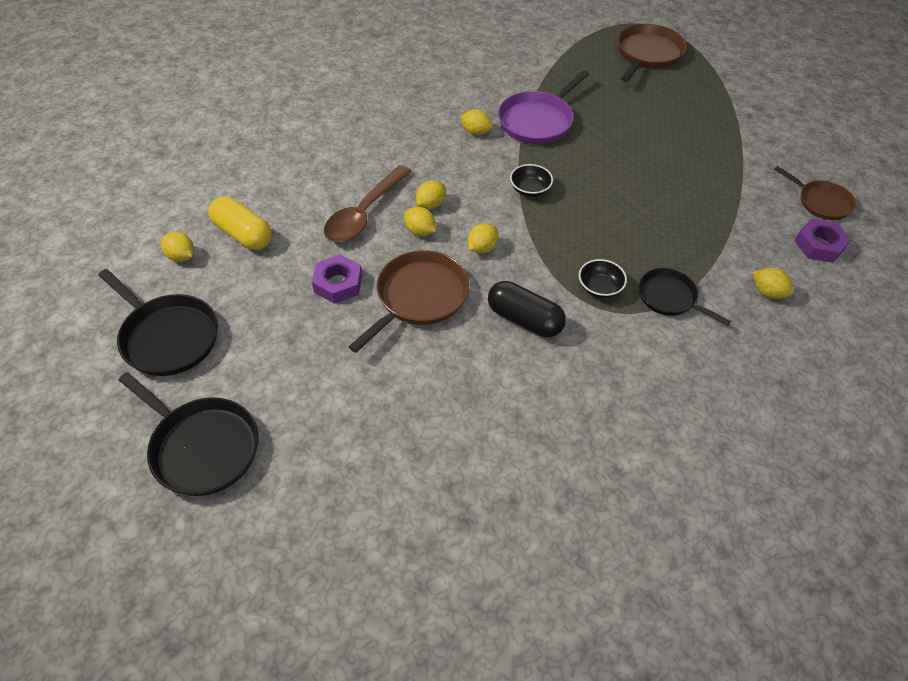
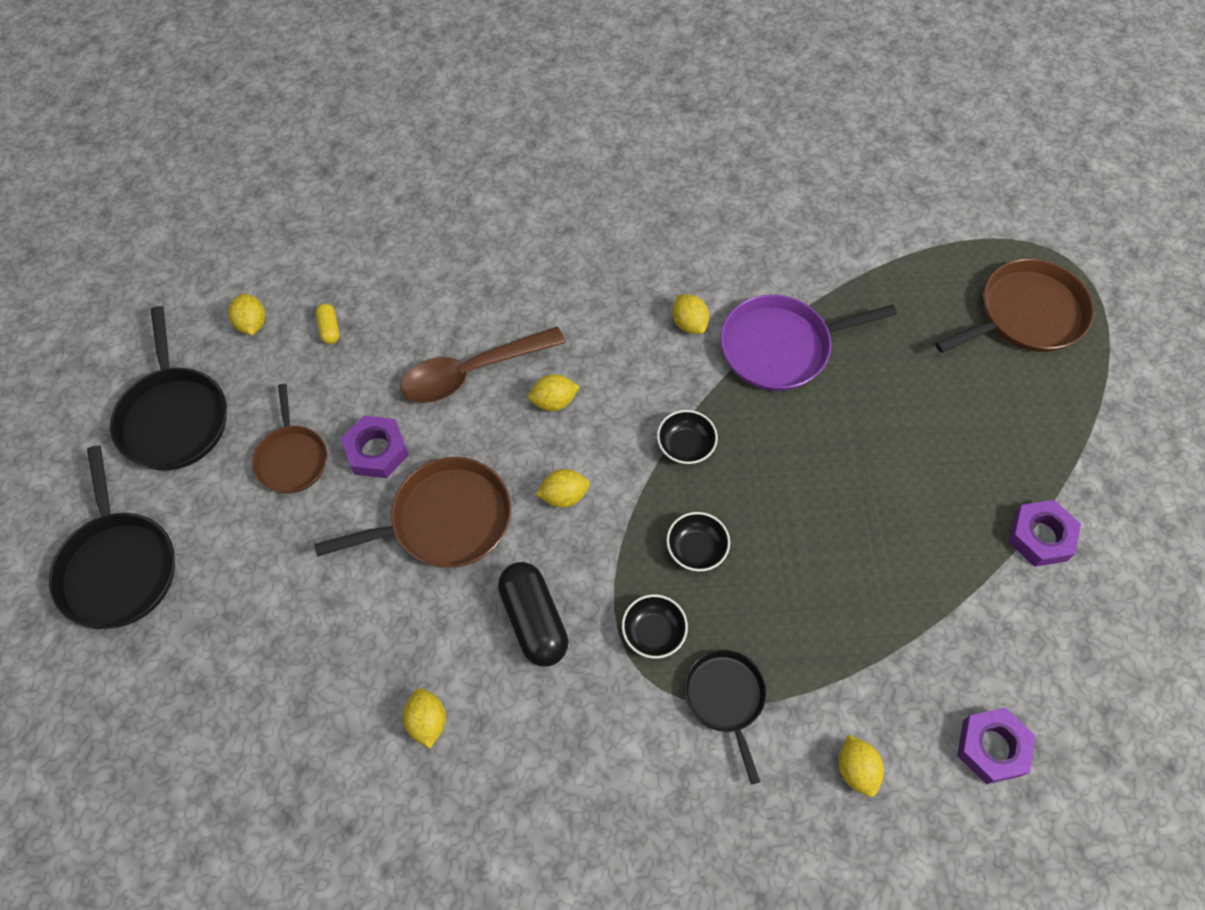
camera: 35 degrees right, 10 degrees up
yellow capsule [208,196,272,250] -> yellow capsule [316,303,340,344], size x0.47
yellow lemon [404,207,436,236] -> yellow lemon moved to [403,688,446,748]
brown pan [774,166,856,220] -> brown pan moved to [252,384,327,494]
none -> black bowl [666,512,730,572]
none -> purple nut [1008,500,1081,567]

